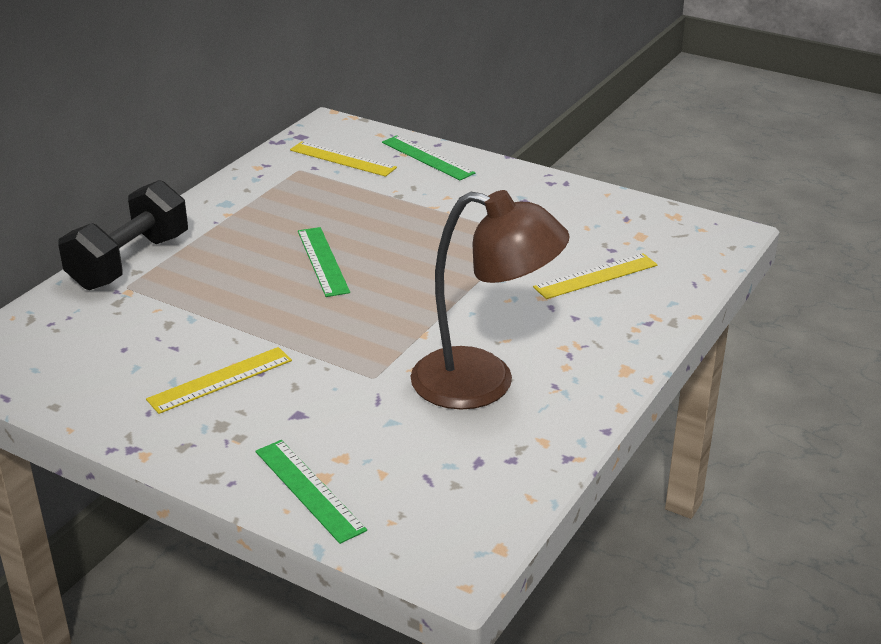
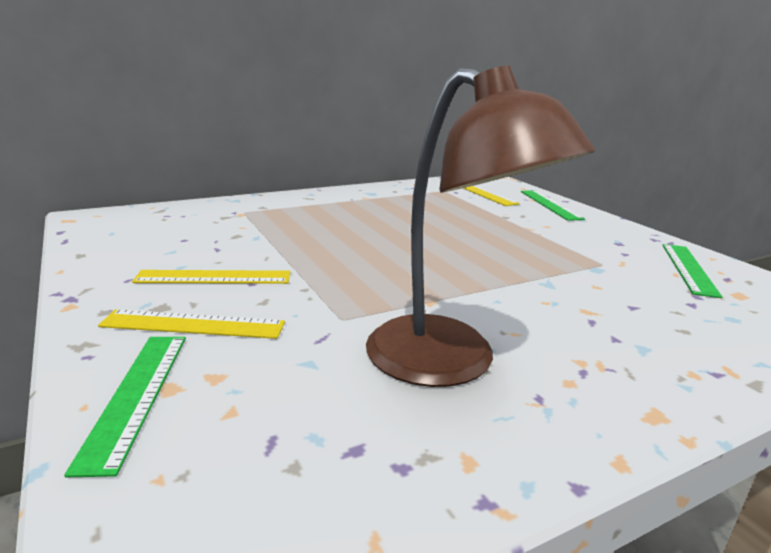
camera: 30 degrees right, 10 degrees down
black dumbbell [58,180,188,290] -> none
green ruler [298,227,350,297] -> green ruler moved to [662,244,722,298]
yellow ruler [533,253,658,299] -> yellow ruler moved to [98,310,285,339]

